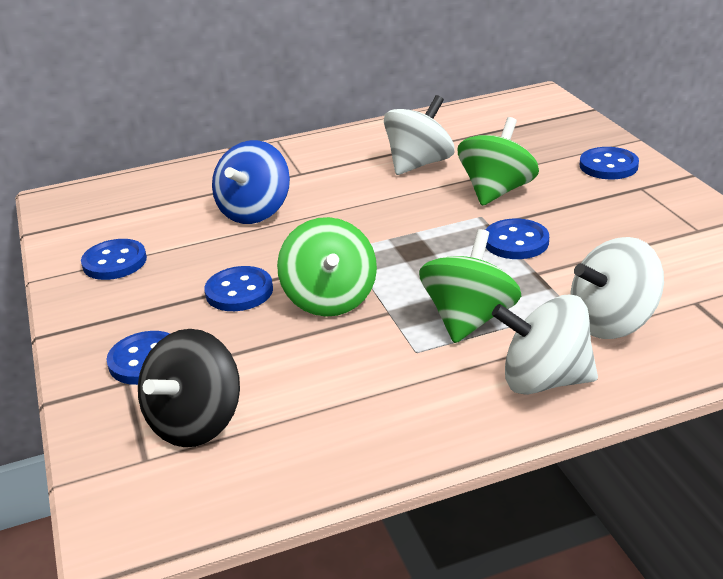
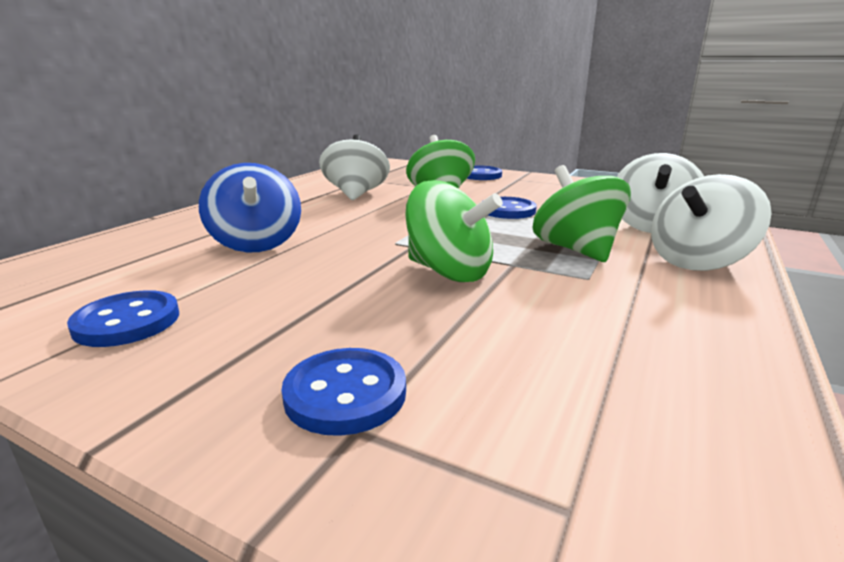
camera: 45 degrees left, 10 degrees down
black spinning top [138,329,240,447] -> none
blue button [204,266,273,311] -> none

